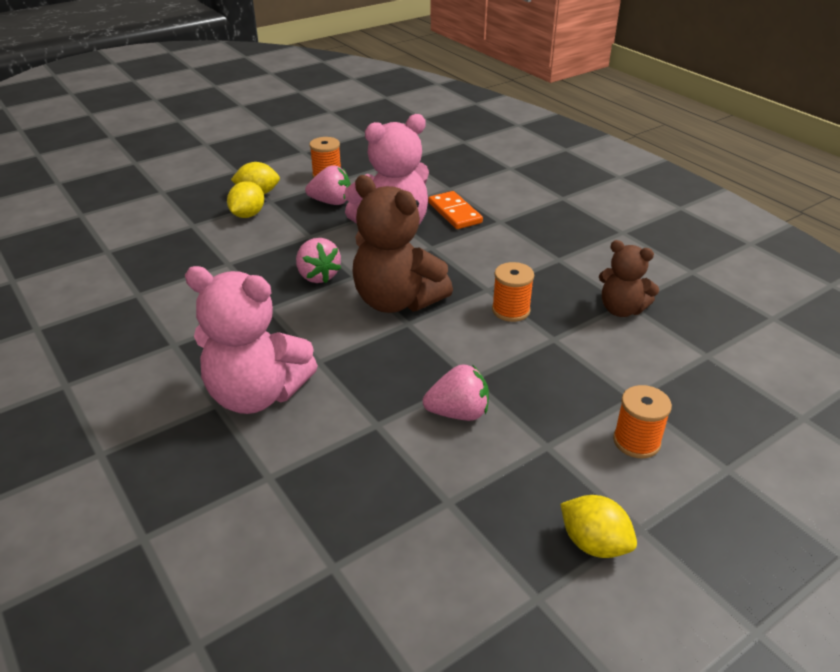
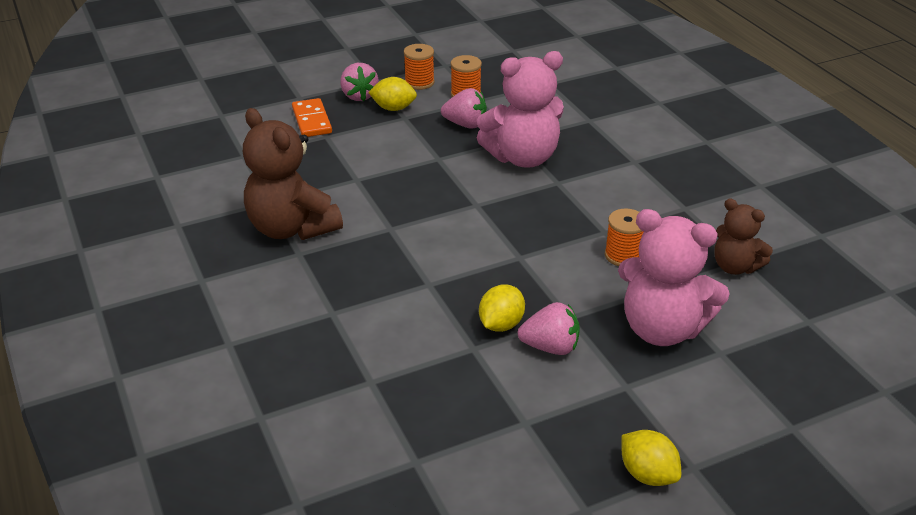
camera: 10 degrees right, 0 degrees up
pink teddy bear [185,266,318,414] -> pink teddy bear moved to [618,209,730,346]
yellow lemon [227,181,264,218] -> yellow lemon moved to [479,284,525,332]
pink strawberry [296,238,341,283] -> pink strawberry moved to [340,63,379,102]
brown teddy bear [352,175,453,313] -> brown teddy bear moved to [243,108,343,240]
orange domino [428,191,483,229] -> orange domino moved to [292,98,332,137]
orange spool [613,385,672,459] -> orange spool moved to [404,44,434,90]

